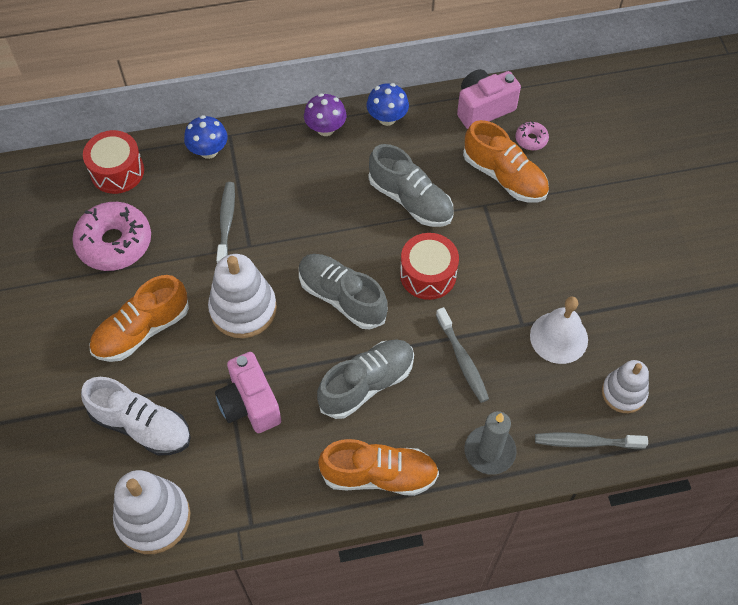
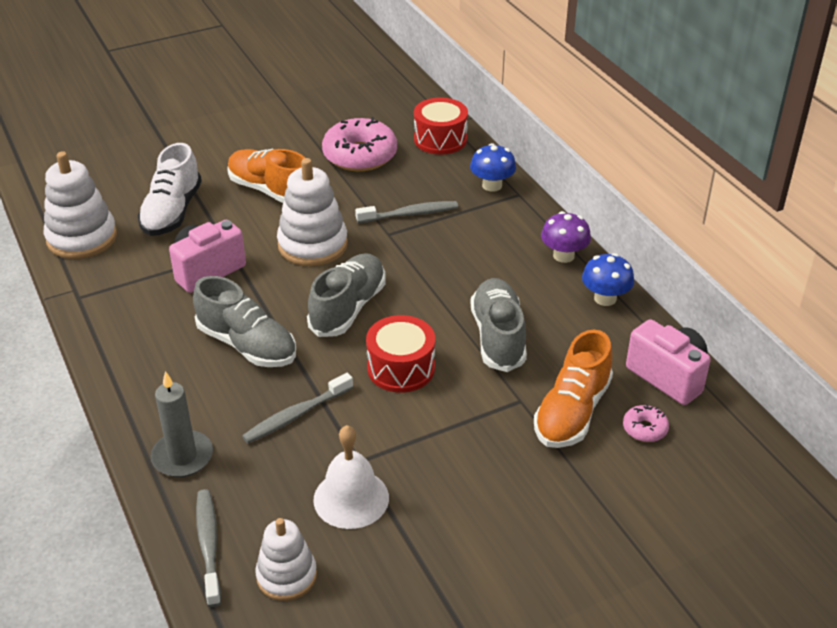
camera: 75 degrees right, 20 degrees down
orange shoe [318,439,439,496] -> none
grey shoe [369,144,453,227] -> grey shoe turned 150 degrees clockwise [470,278,527,372]

